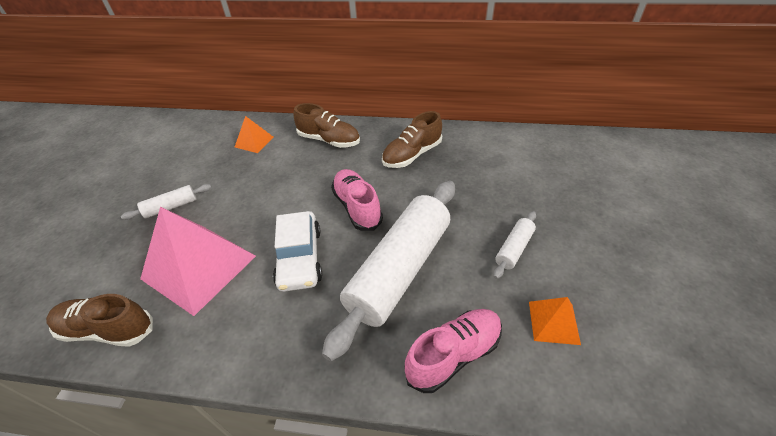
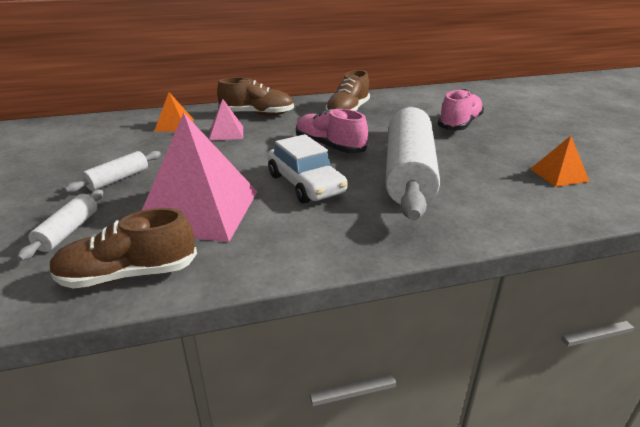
camera: 25 degrees left, 15 degrees down
pink shoe [404,309,502,393] -> pink shoe moved to [438,89,484,130]
white rolling pin [493,211,536,279] -> white rolling pin moved to [17,190,103,261]
none -> pink pyramid [209,99,243,141]

